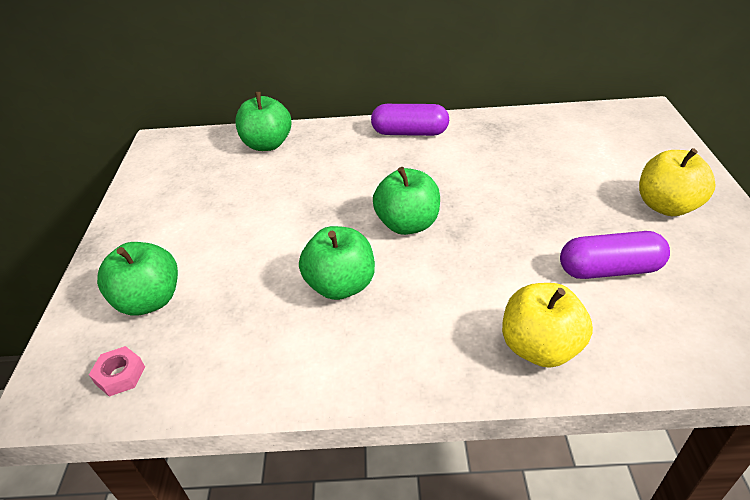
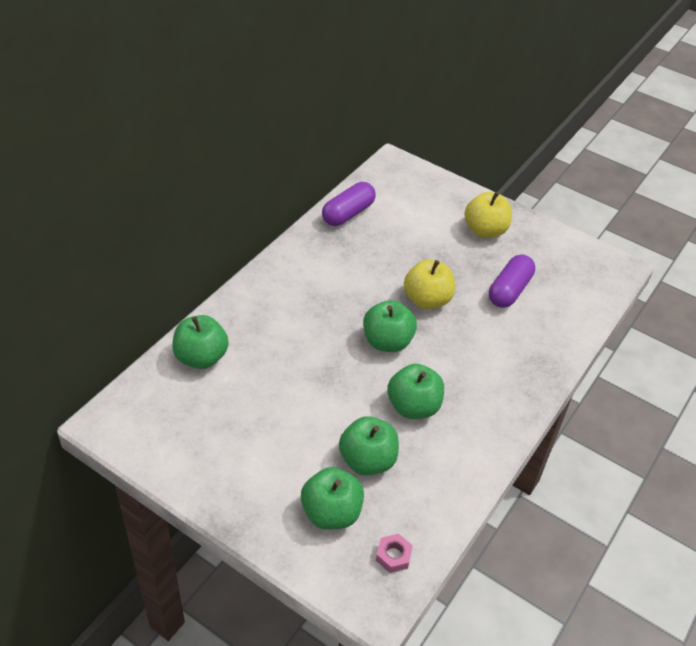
camera: 60 degrees left, 5 degrees up
purple capsule [371,104,449,136] -> purple capsule moved to [322,182,376,226]
yellow apple [502,283,593,368] -> yellow apple moved to [404,259,455,309]
none -> green apple [339,416,399,475]

